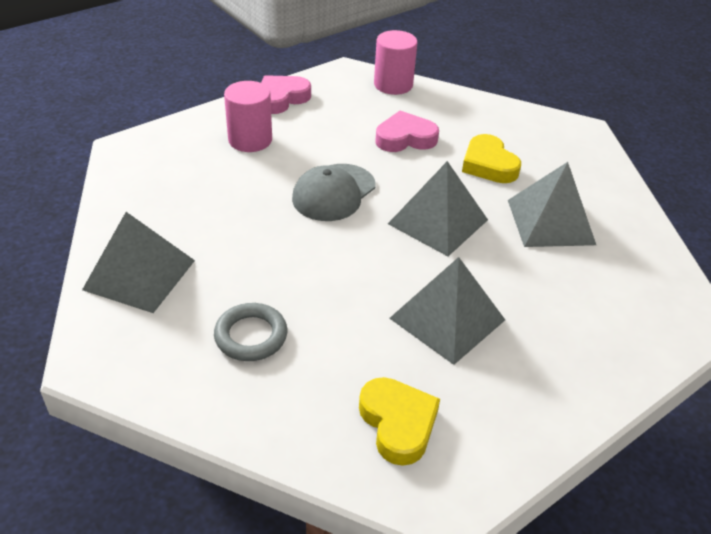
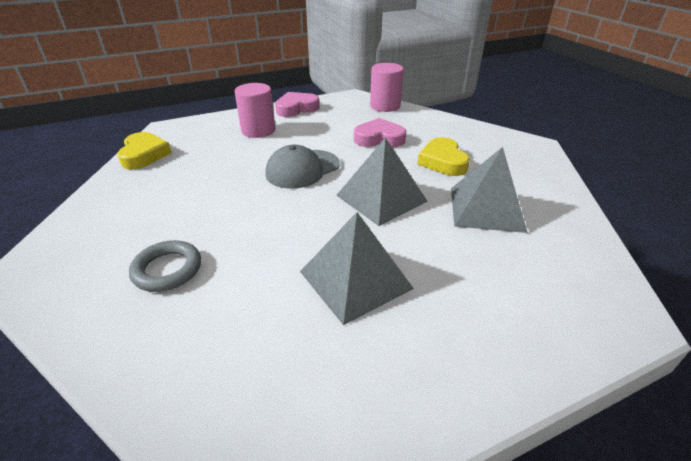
camera: 15 degrees right, 5 degrees down
grey pyramid [82,212,195,313] -> none
yellow heart [359,377,440,466] -> yellow heart moved to [117,132,172,169]

